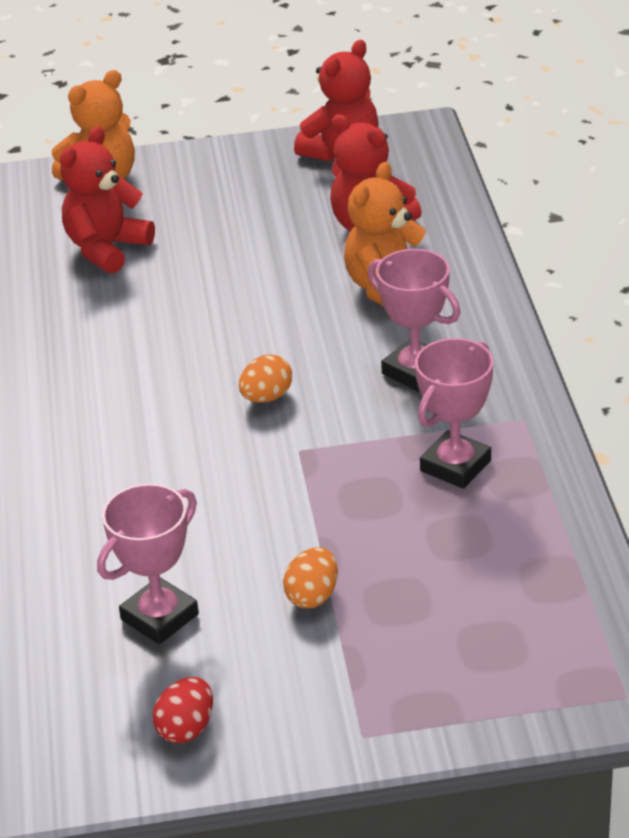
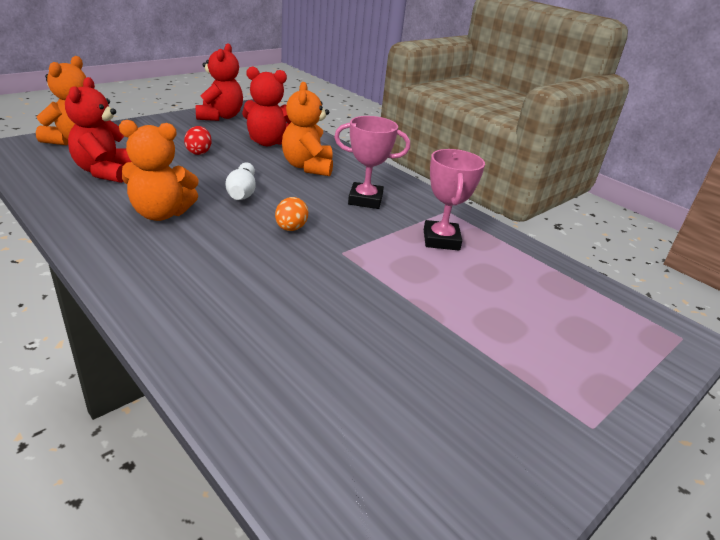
camera: 40 degrees left, 5 degrees down
pink trophy [97,484,199,644] -> none
red egg [152,677,213,743] -> red egg moved to [184,126,212,155]
orange egg [283,547,338,608] -> none
none -> orange teddy bear [119,120,199,221]
none -> white bowling pin [226,162,256,200]

